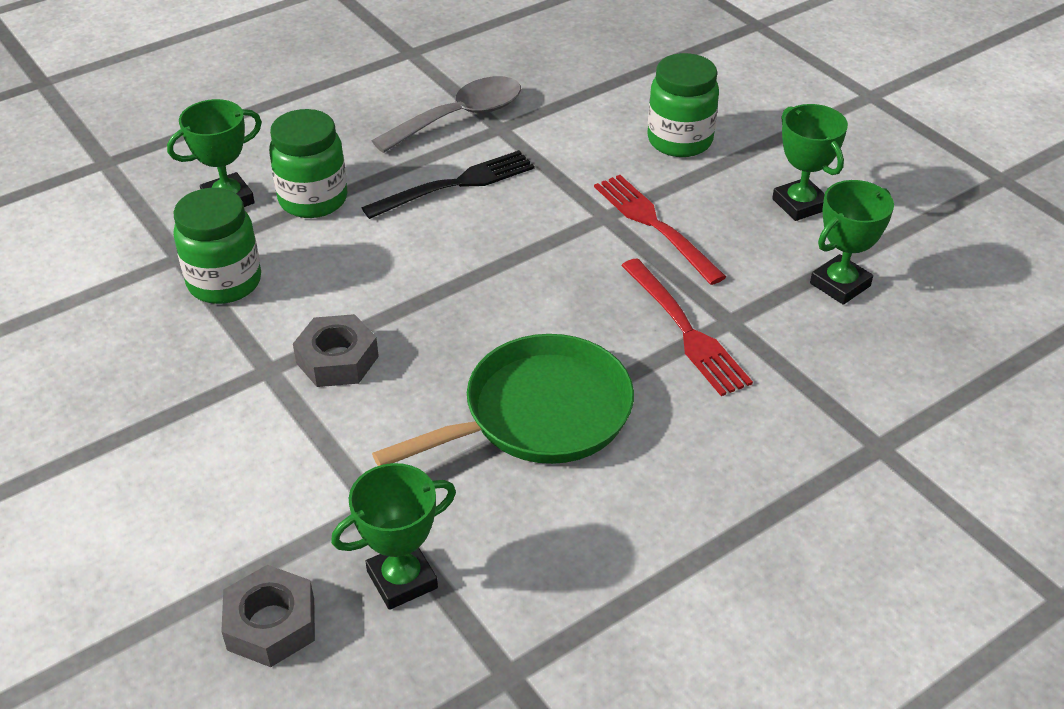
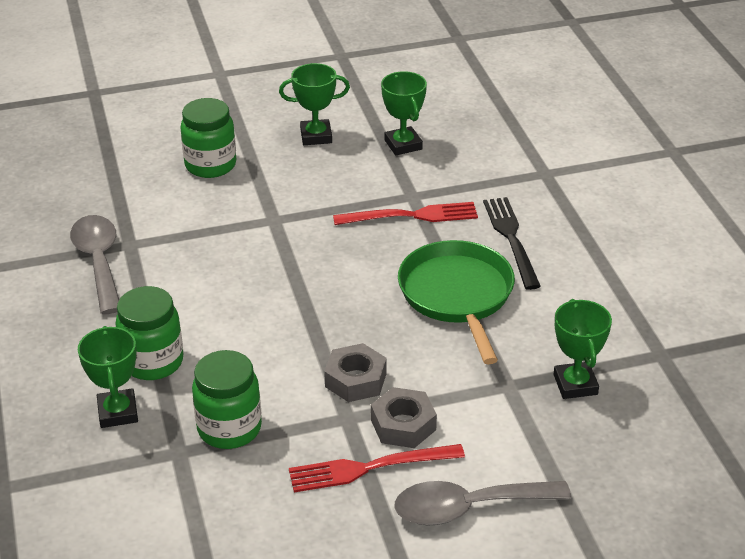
camera: 70 degrees left, 5 degrees down
grey nut [221,565,315,667] -> grey nut moved to [371,387,437,448]
black fork [362,150,535,219] -> black fork moved to [483,197,541,290]
red fork [594,175,726,285] -> red fork moved to [289,444,465,492]
none -> grey spoon [395,481,571,525]

